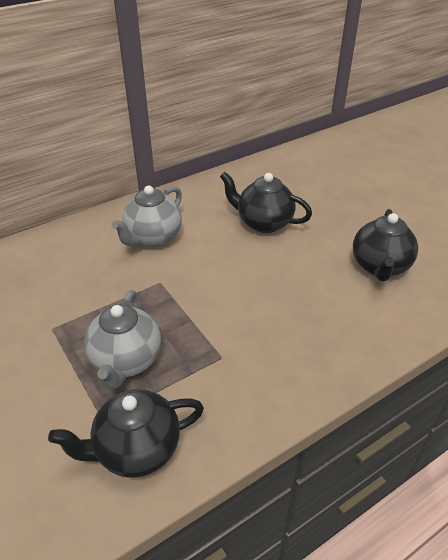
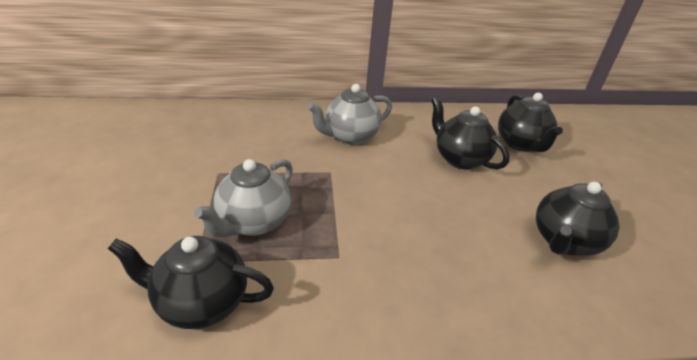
camera: 25 degrees right, 5 degrees down
none -> black teapot [498,93,563,152]

